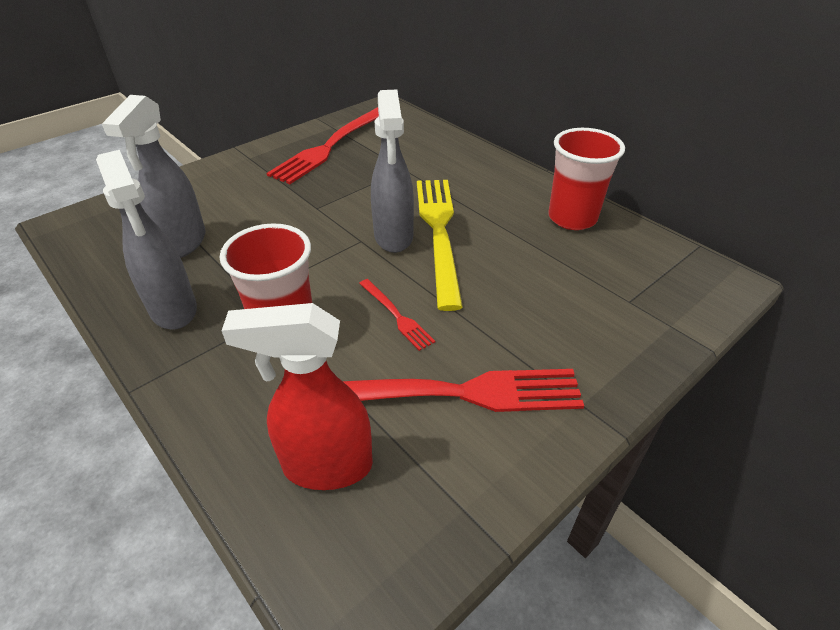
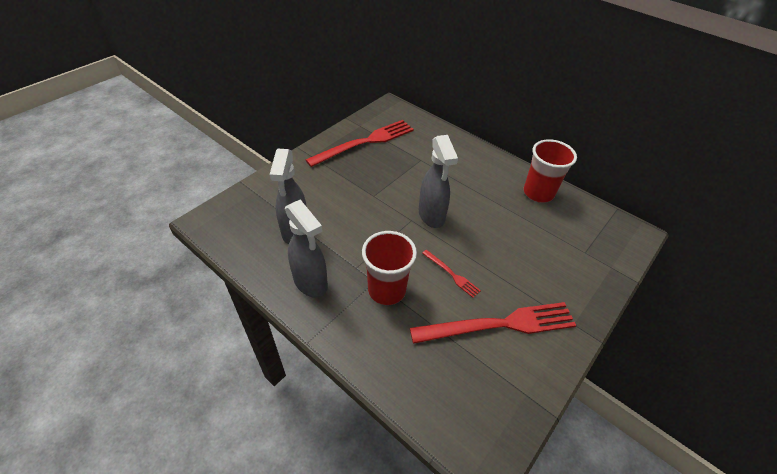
camera: 10 degrees left, 5 degrees up
red spray bottle [221,303,373,490] -> none
red fork [267,107,379,184] -> red fork turned 150 degrees counterclockwise [306,120,414,167]
yellow fork [417,180,463,311] -> none

